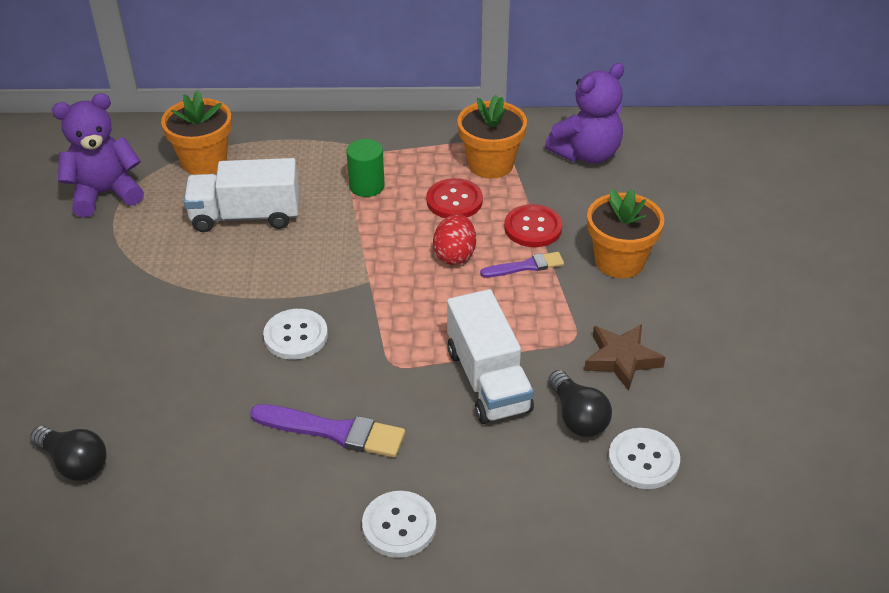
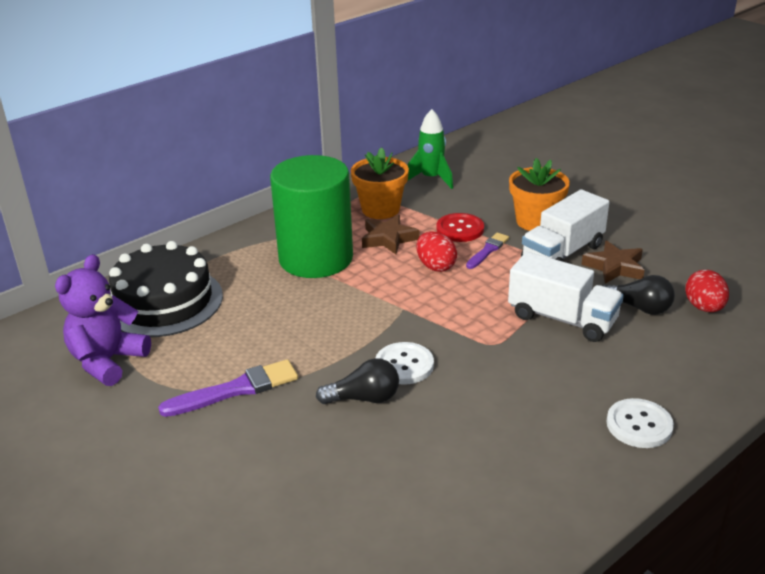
camera: 40 degrees left, 10 degrees down
black light bulb [30,426,107,481] -> black light bulb moved to [316,358,399,404]
orange flower pot [161,90,232,175] -> black cake [109,241,223,337]
white truck [184,158,299,232] -> white truck moved to [521,189,609,262]
purple brush [250,404,405,458] -> purple brush moved to [158,359,298,417]
green cylinder [346,139,385,197] -> green cylinder [270,155,353,278], size x2.35
red button [426,178,483,218] -> brown star [362,215,420,254]
purple teddy bear [545,63,624,164] -> green rocket [407,109,453,189]
white button [608,428,680,489] -> red egg [685,270,729,312]

